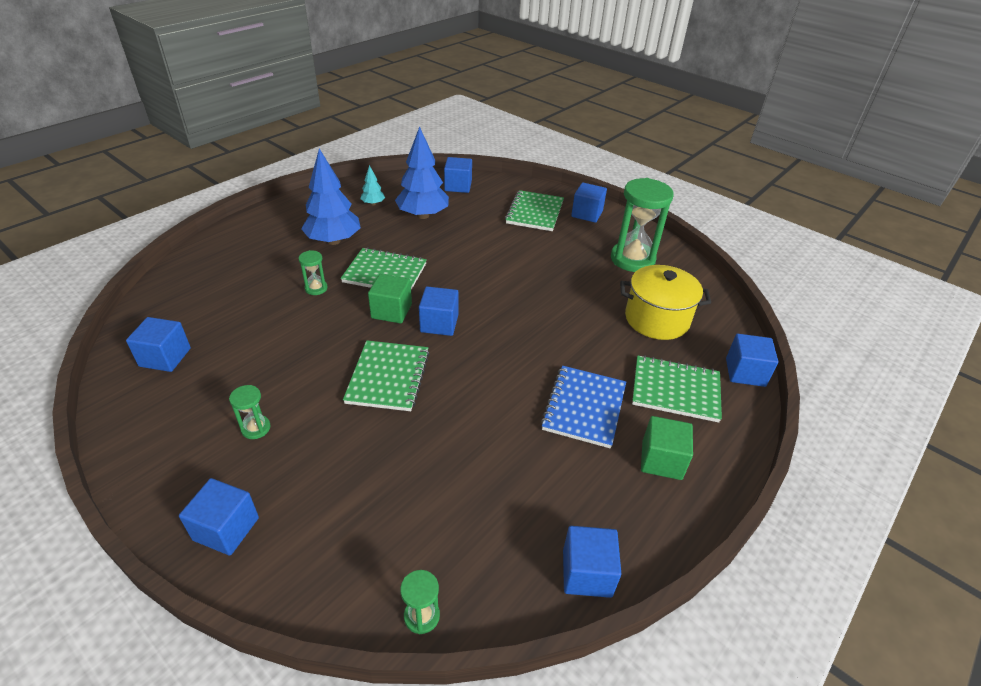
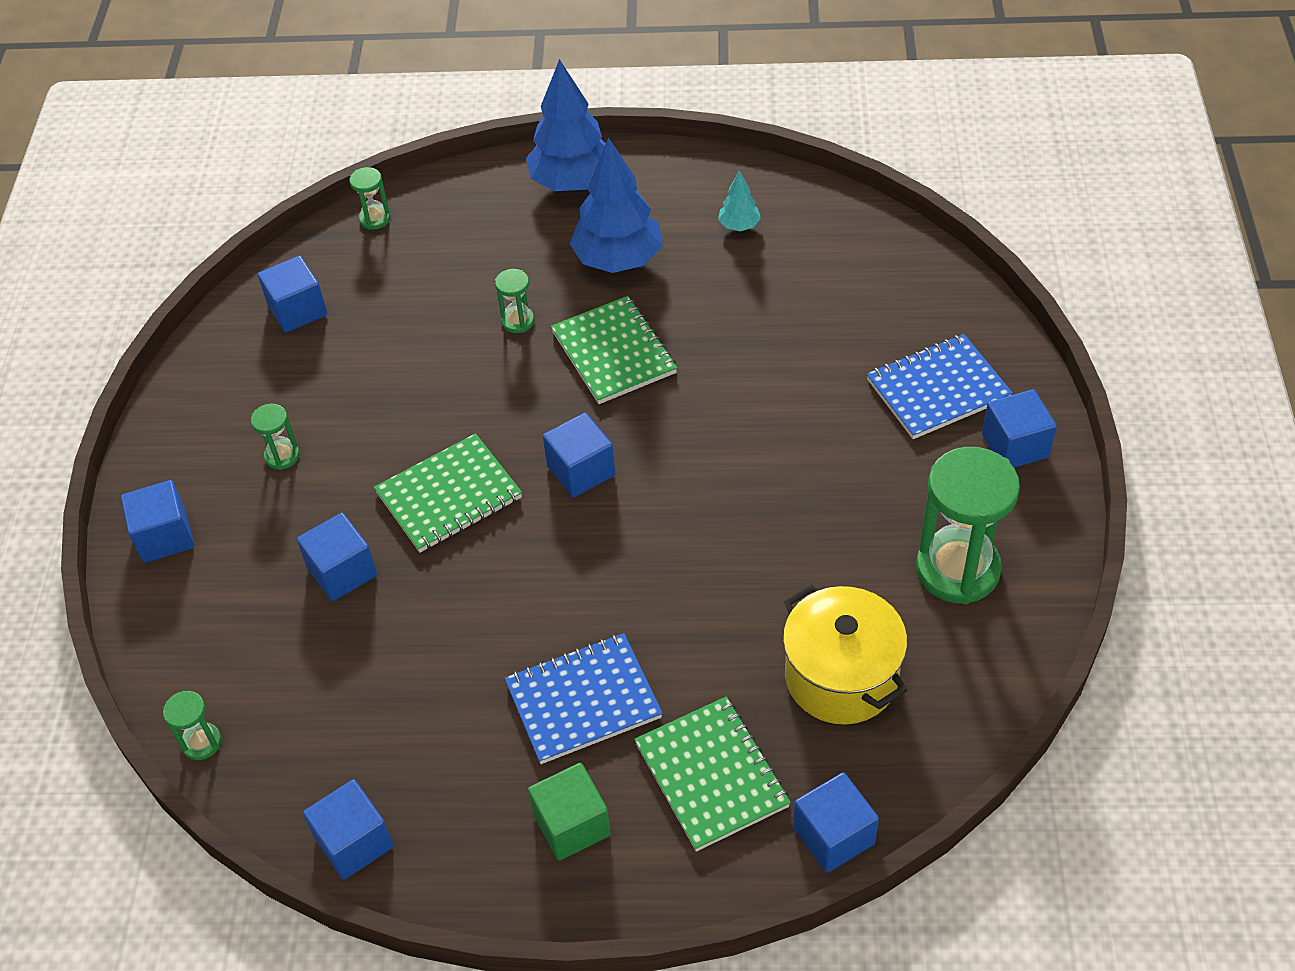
camera: 55 degrees right, 10 degrees up
green cube [368,274,412,324] -> none
blue tree [395,126,449,219] -> blue tree moved to [526,59,606,191]
blue cube [444,157,472,193] -> blue cube moved to [297,513,377,601]
green notebook [505,190,564,231] -> blue notebook [867,334,1013,439]
none -> green hourglass [349,167,390,230]

